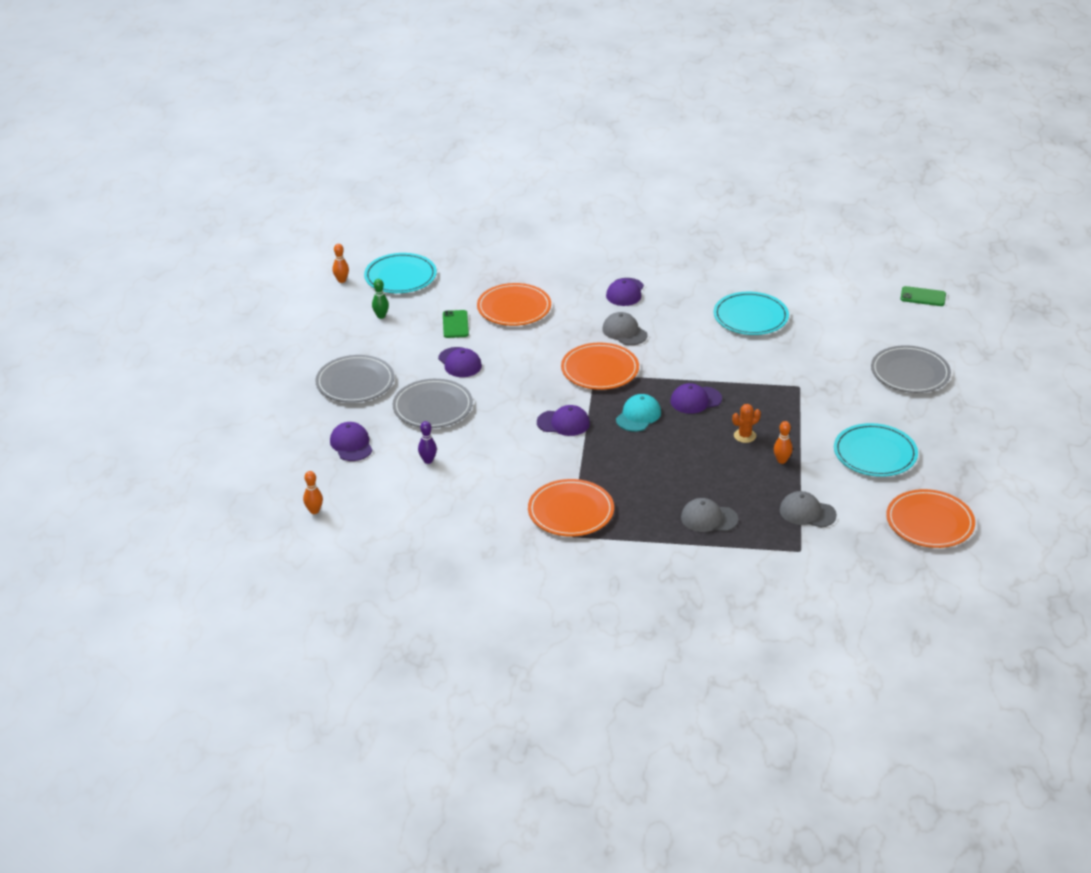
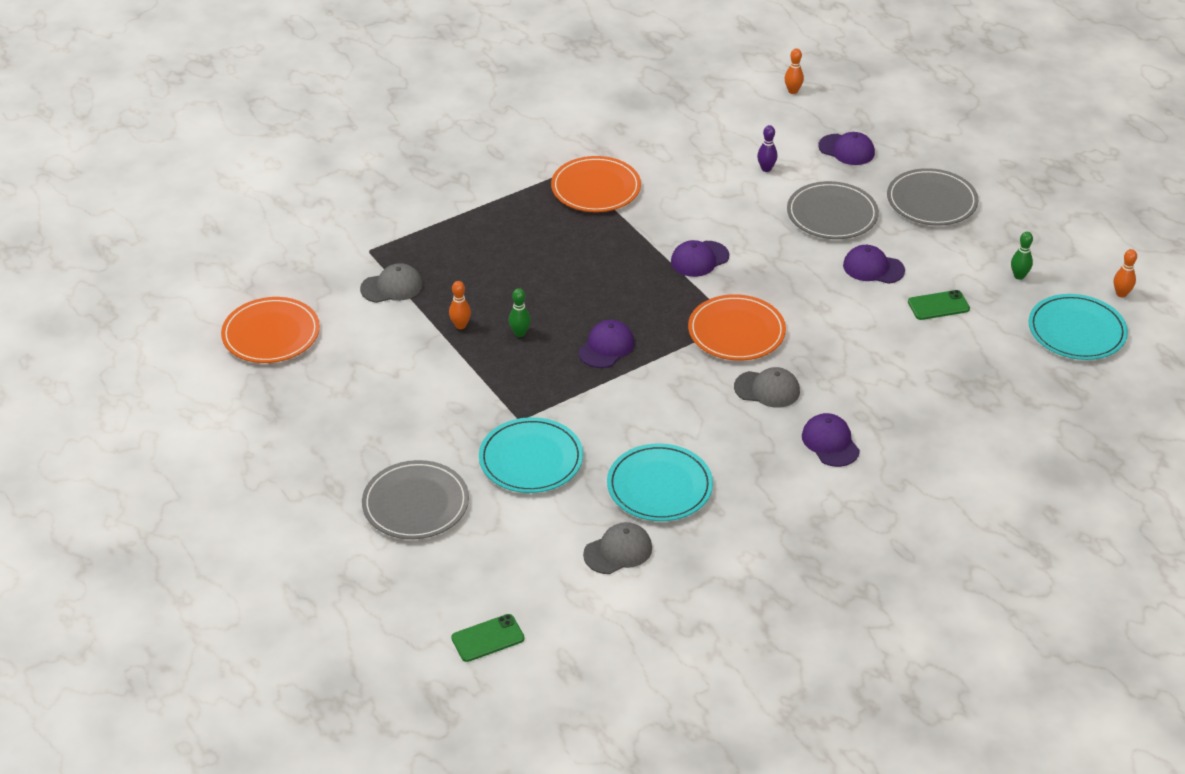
camera: 140 degrees right, 5 degrees up
green phone [443,310,469,338] -> green phone turned 60 degrees counterclockwise [908,290,970,320]
orange plate [477,283,551,326] -> none
turquoise cap [616,394,661,432] -> none
grey cap [681,498,738,532] -> grey cap moved to [583,522,652,574]
orange cactus [732,404,761,443] -> green bowling pin [509,288,531,337]
turquoise plate [834,423,918,477] -> turquoise plate moved to [479,417,583,493]

